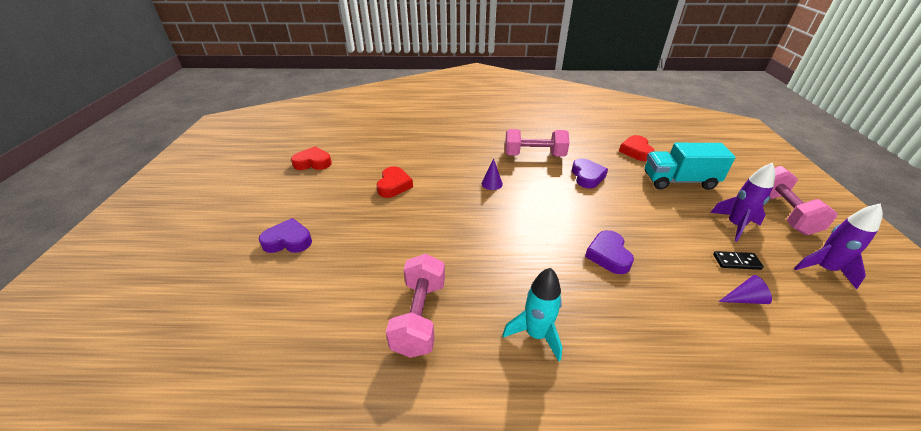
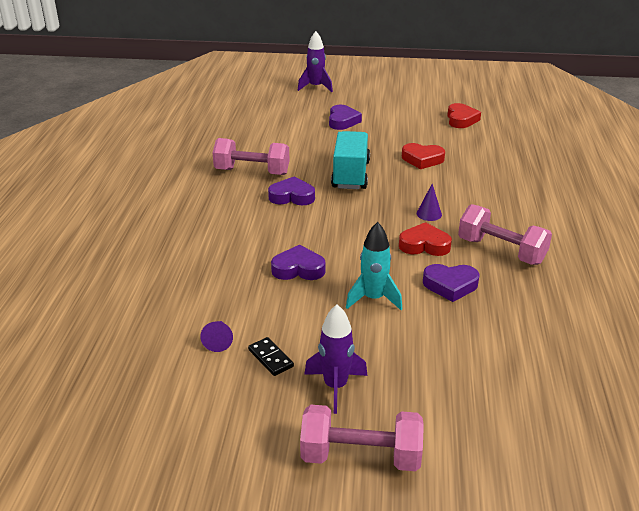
camera: 95 degrees right, 5 degrees down
turquoise rocket [503,268,563,361] -> turquoise rocket moved to [346,222,402,310]
pink dumbbell [505,129,569,157] -> pink dumbbell turned 60 degrees counterclockwise [458,204,552,265]
red heart [619,135,654,161] -> red heart moved to [399,222,452,256]
turquoise truck [645,143,736,190] -> turquoise truck moved to [331,131,370,189]
black domino [713,251,764,270] -> black domino turned 45 degrees counterclockwise [248,337,294,376]
purple rocket [794,203,883,289] -> purple rocket moved to [298,31,333,92]
none -> purple heart [268,177,315,205]

